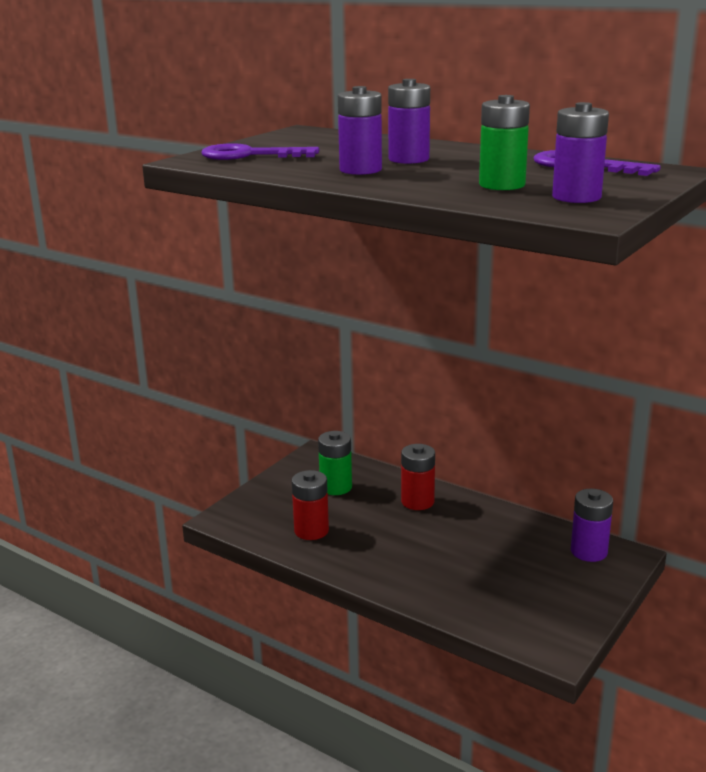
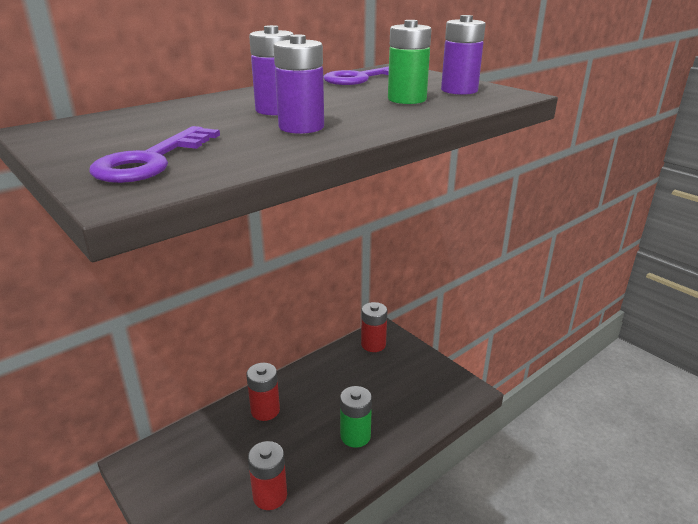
camera: 75 degrees left, 5 degrees up
green battery [318,431,352,495] -> green battery moved to [340,386,372,448]
purple battery [571,489,613,562] -> red battery [361,302,387,352]

